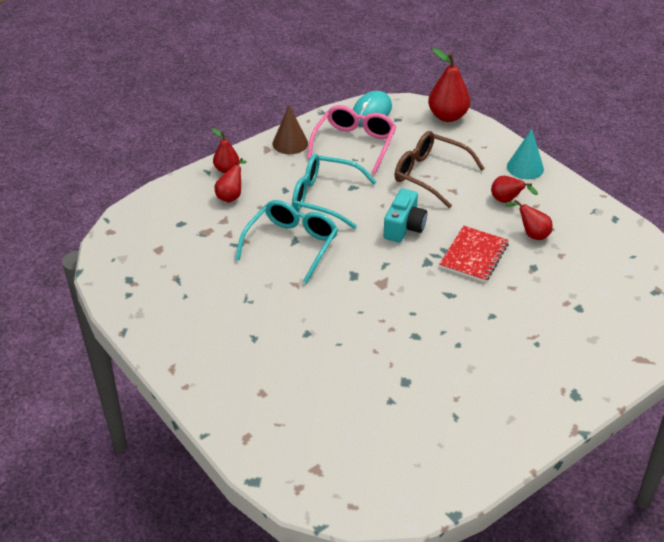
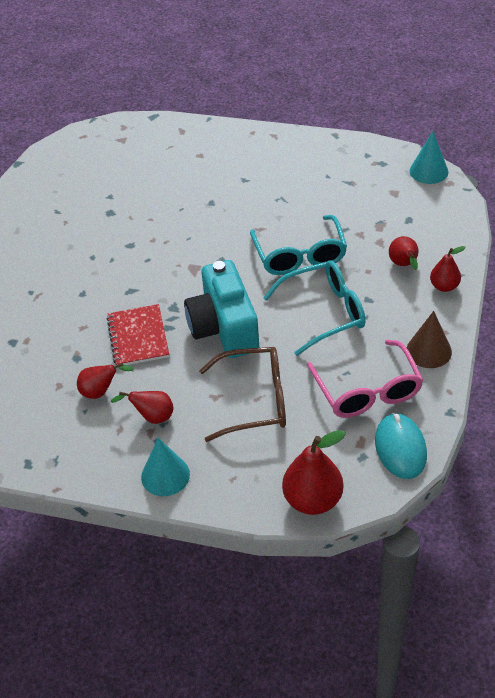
camera: 145 degrees right, 5 degrees up
turquoise camera [384,189,427,243] -> turquoise camera [184,260,259,358], size x1.57
none -> turquoise cone [410,131,448,184]

